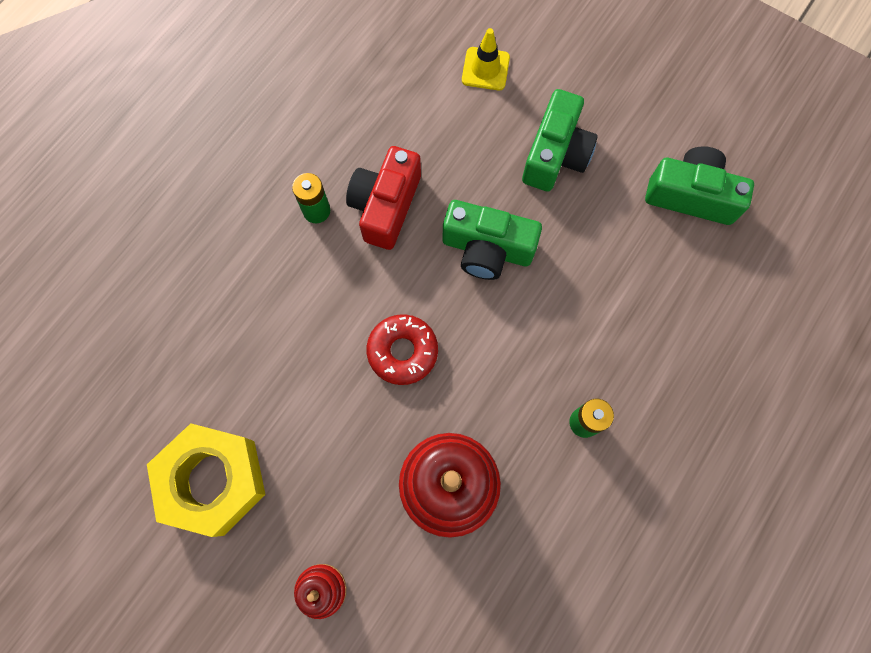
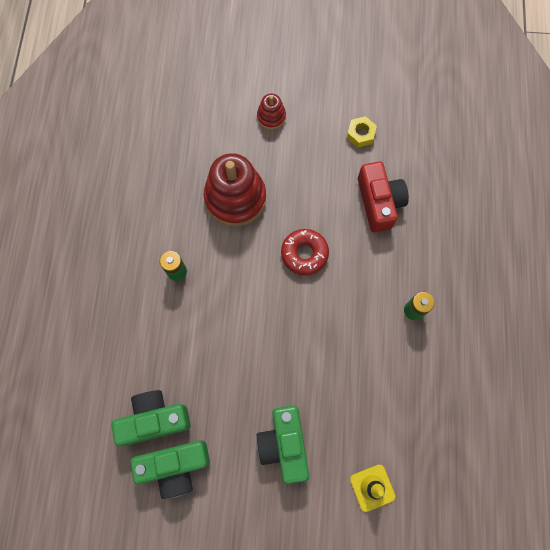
camera: 150 degrees right, 0 degrees up
yellow nut [147,423,266,537] -> yellow nut [347,116,377,148], size x0.46
red camera [346,146,421,250] -> red camera moved to [358,161,409,233]
green camera [442,200,542,280] -> green camera moved to [111,390,191,446]

